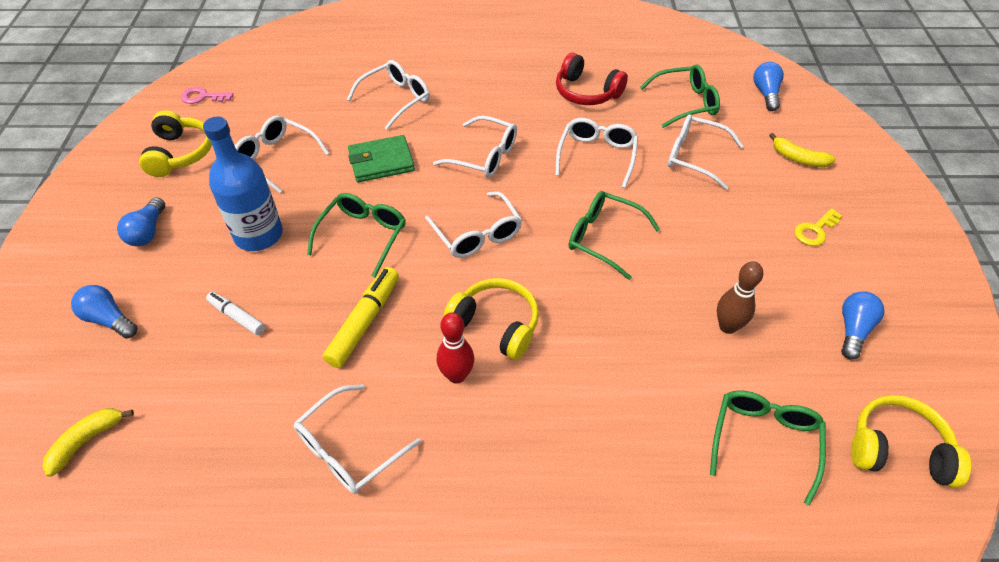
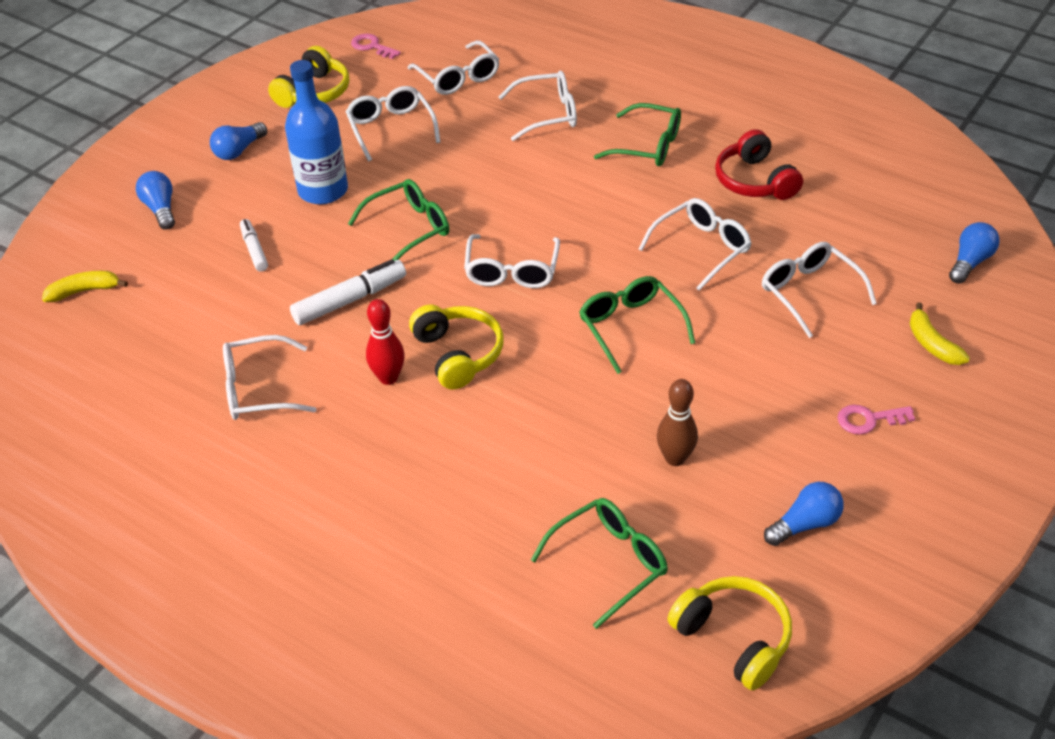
camera: 35 degrees right, 5 degrees down
yellow marker [323,267,399,368] -> white marker [290,259,406,325]
green wallet [348,135,415,182] -> none
white glasses [433,116,517,178] -> white glasses moved to [408,40,499,95]
green glasses [640,64,720,128] -> green glasses moved to [594,103,681,166]
yellow key [794,208,842,246] -> pink key [837,405,915,435]

